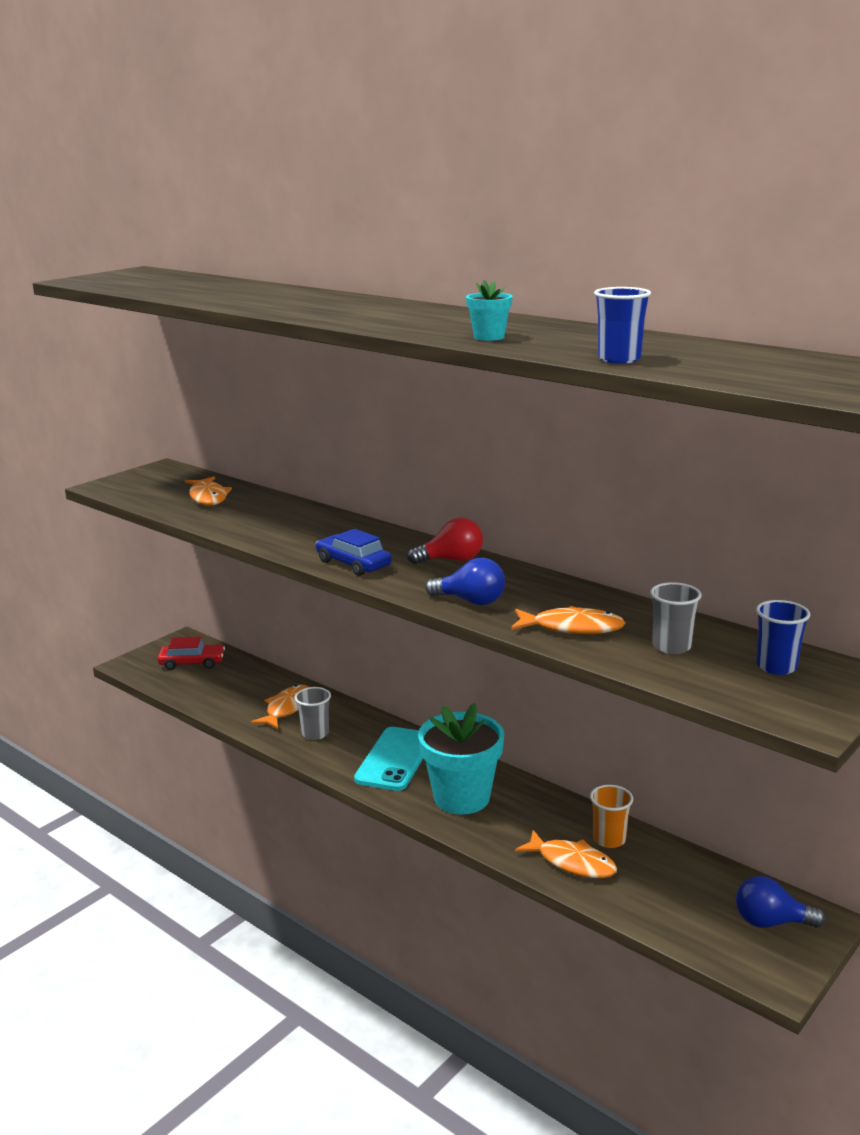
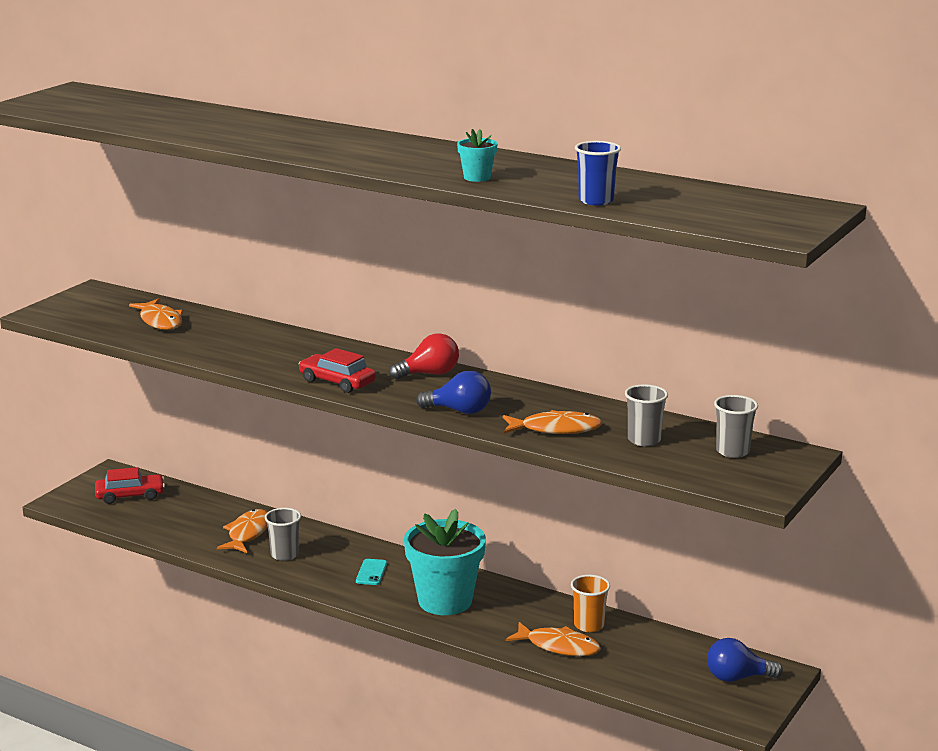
camera: 10 degrees left, 0 degrees up
blue car [316,529,392,576] -> red car [299,348,376,393]
turquoise phone [354,727,423,791] -> turquoise phone [356,559,387,585], size x0.46
blue cup [756,600,810,675] -> grey cup [714,395,758,458]

